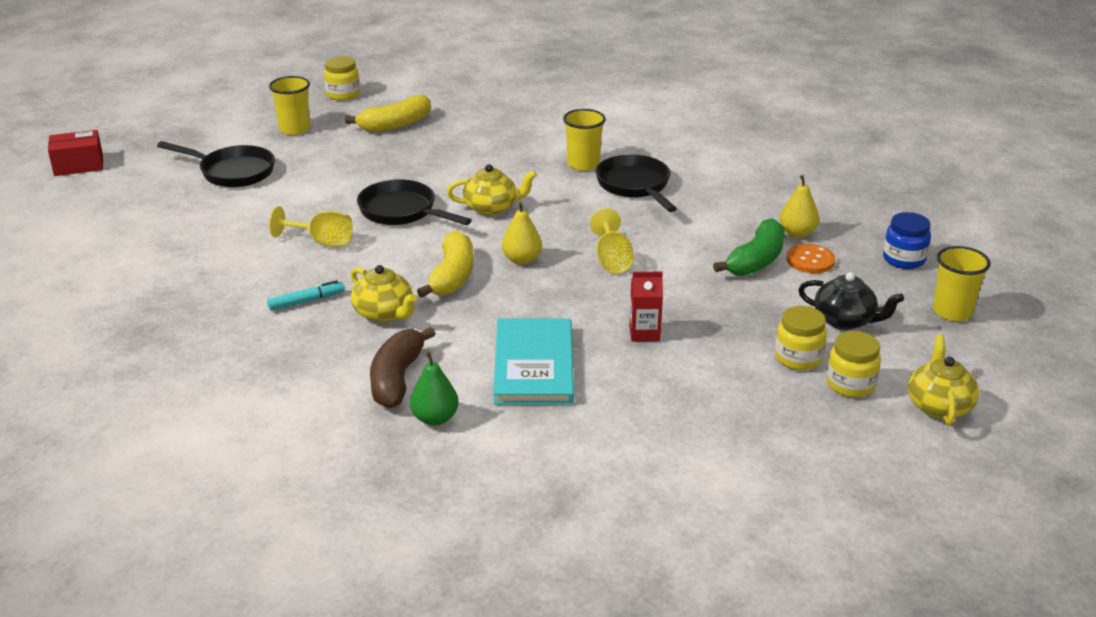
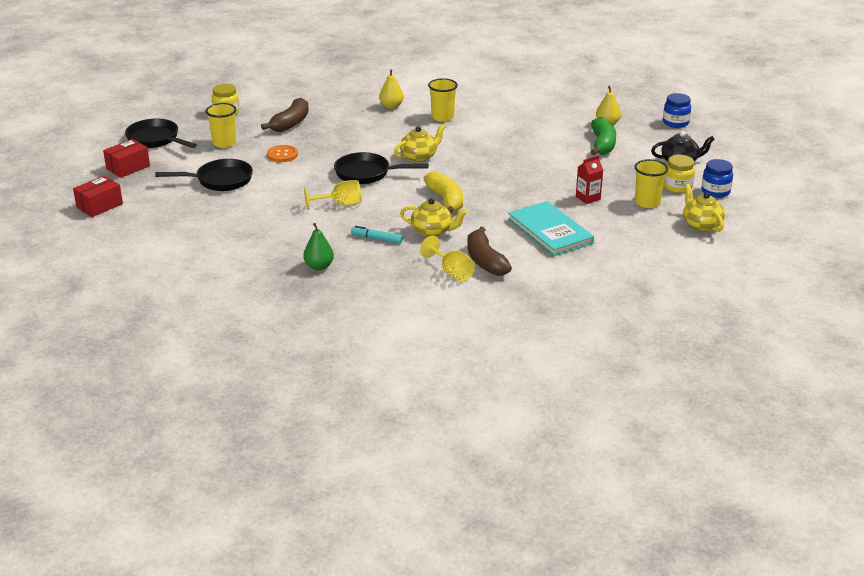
camera: 30 degrees left, 0 degrees up
turquoise marker [267,280,345,311] -> turquoise marker turned 105 degrees counterclockwise [351,226,403,244]
yellow banana [345,95,431,132] -> brown banana [261,98,309,132]
green pear [410,352,459,426] -> green pear moved to [303,223,334,270]
yellow pear [502,202,542,265] -> yellow pear moved to [379,69,403,109]
yellow goblet [590,208,634,274] -> yellow goblet moved to [420,236,475,282]
black pan [596,154,677,212] -> black pan moved to [125,119,197,148]
orange button [787,244,835,273] -> orange button moved to [267,145,298,162]
yellow jar [826,331,881,398] -> blue jar [701,159,733,198]
yellow teapot [908,335,979,426] -> yellow teapot moved to [683,184,725,232]
yellow cup [933,246,991,321] -> yellow cup moved to [635,159,668,208]
none -> red box [103,139,150,178]

